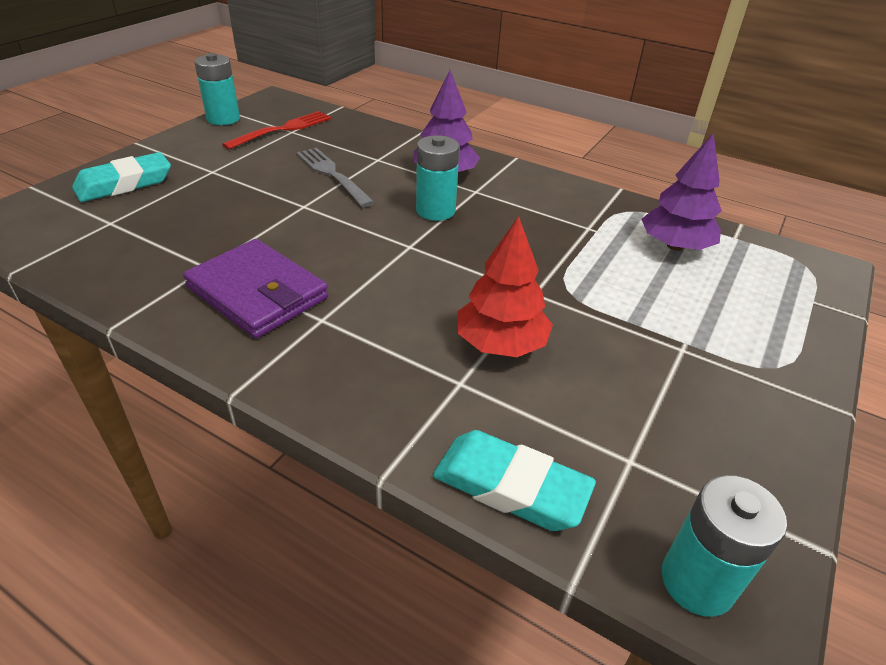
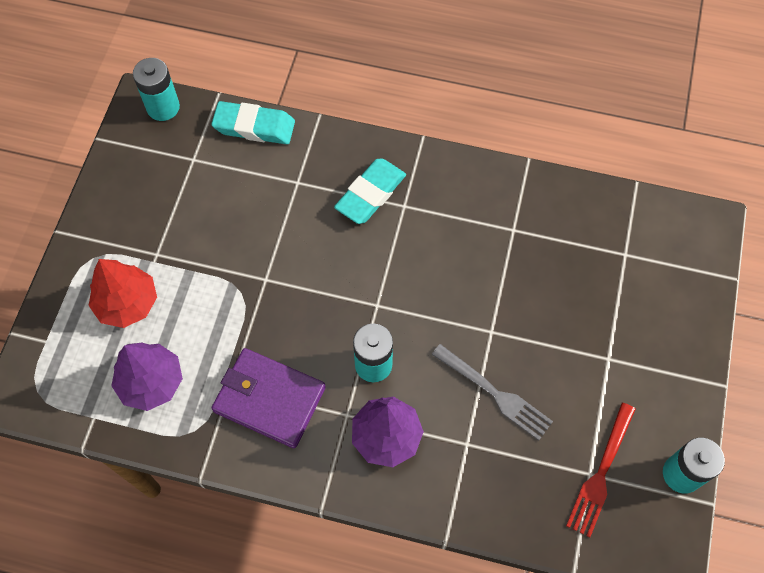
camera: 165 degrees right, 25 degrees up
turquoise eraser [72,152,171,202] -> turquoise eraser moved to [334,159,406,224]
purple wallet [183,239,328,338] -> purple wallet moved to [212,348,326,448]
red tree [457,216,553,357] -> red tree moved to [88,259,157,328]

